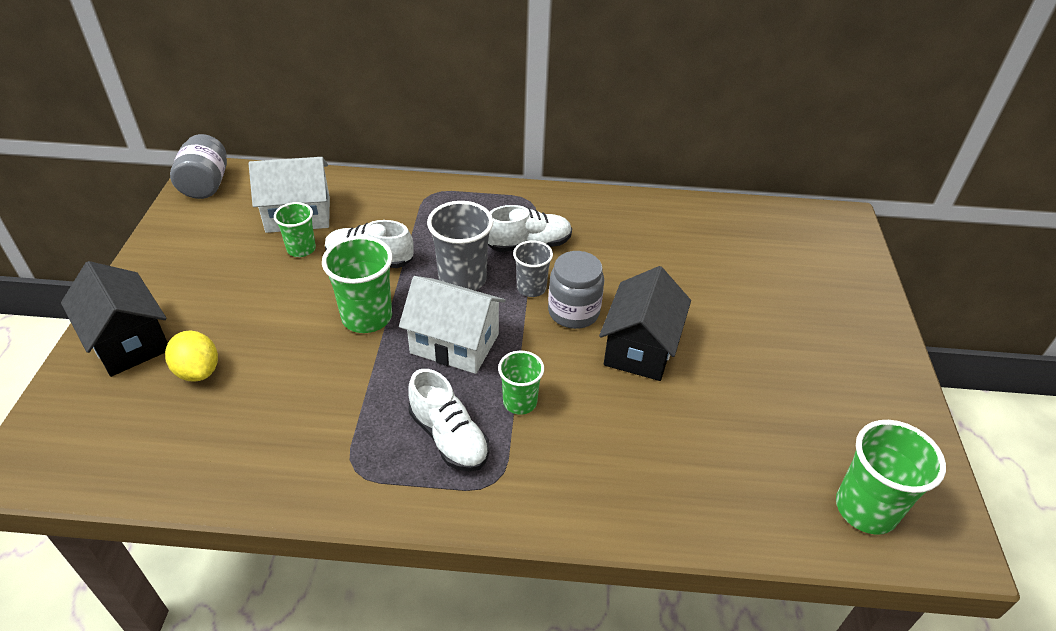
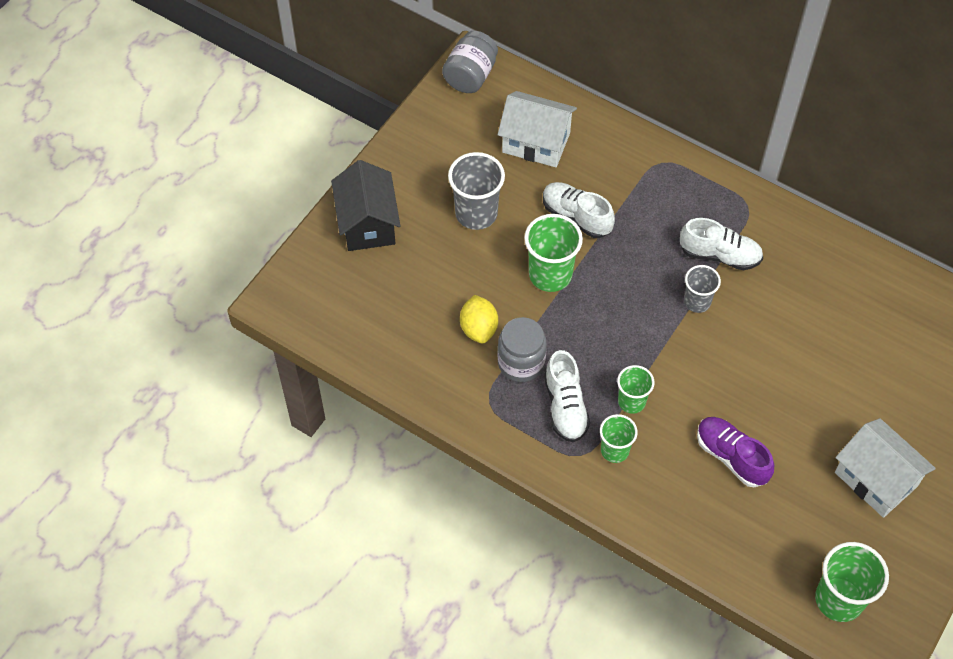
camera: 30 degrees right, 15 degrees up
yellow lemon [165,331,218,382] -> yellow lemon moved to [460,295,498,344]
green cup [274,202,316,257] -> green cup moved to [600,414,638,463]
white house [399,276,505,374] -> white house moved to [835,418,936,518]
grey cup [427,201,493,291] -> grey cup moved to [448,152,505,230]
grey jar [548,251,604,329] -> grey jar moved to [498,317,547,382]
black house [599,266,691,381] -> none
none -> purple shoe [697,417,774,487]

